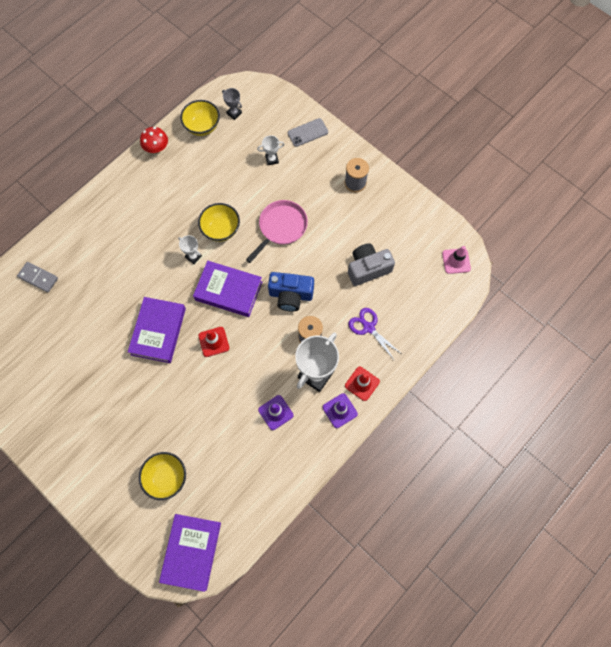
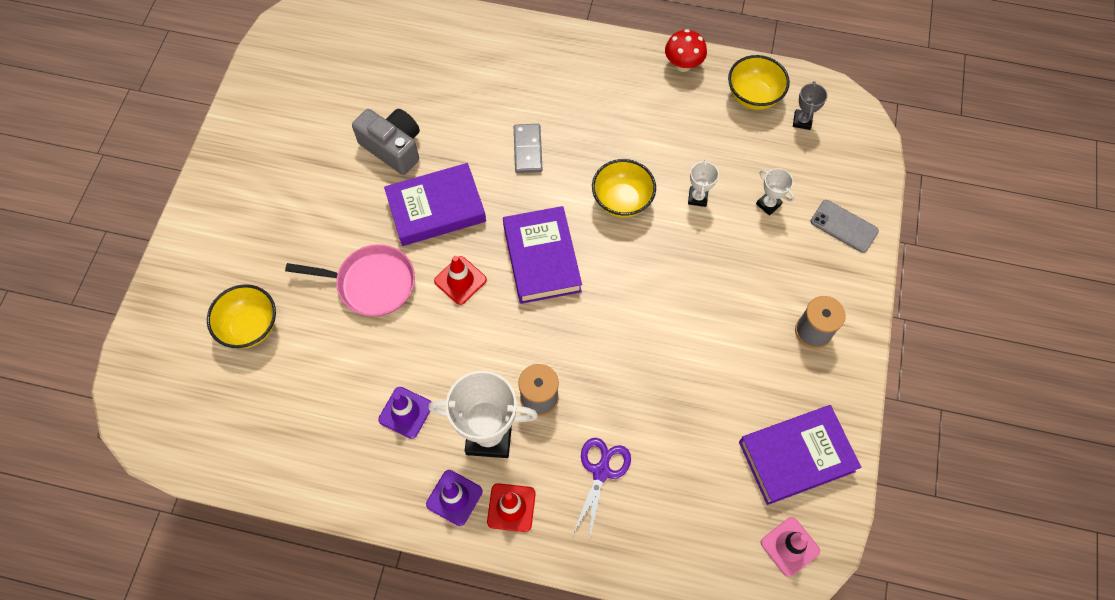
camera: 60 degrees right, 5 degrees down
grey domino [17,262,58,293] -> grey domino moved to [514,124,543,173]
purple book [159,514,221,592] -> purple book moved to [739,405,861,505]
white trophy [178,235,202,264] -> white trophy moved to [688,159,719,207]
pink pan [246,200,308,263] -> pink pan moved to [285,244,415,316]
blue camera [268,272,314,311] -> none
grey camera [348,243,395,286] -> grey camera moved to [352,109,420,175]

